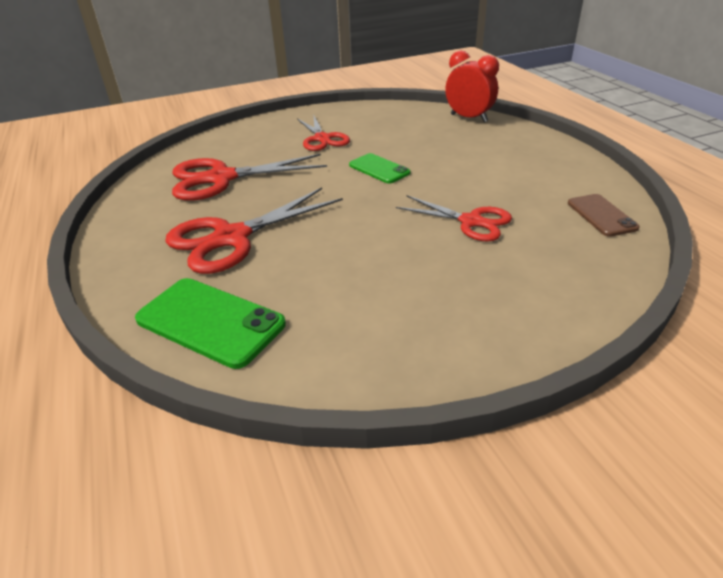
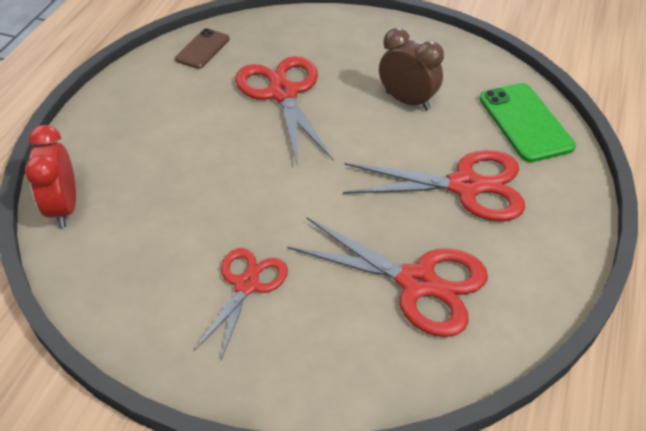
camera: 140 degrees left, 10 degrees up
green phone [349,153,410,184] -> none
red scissors [396,196,512,241] -> red scissors [235,56,333,167], size x1.56
none -> brown clock [379,28,444,111]

